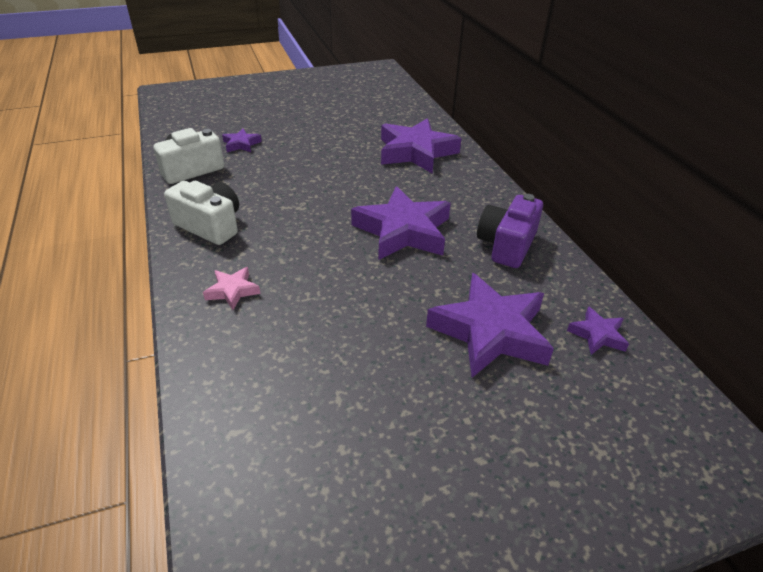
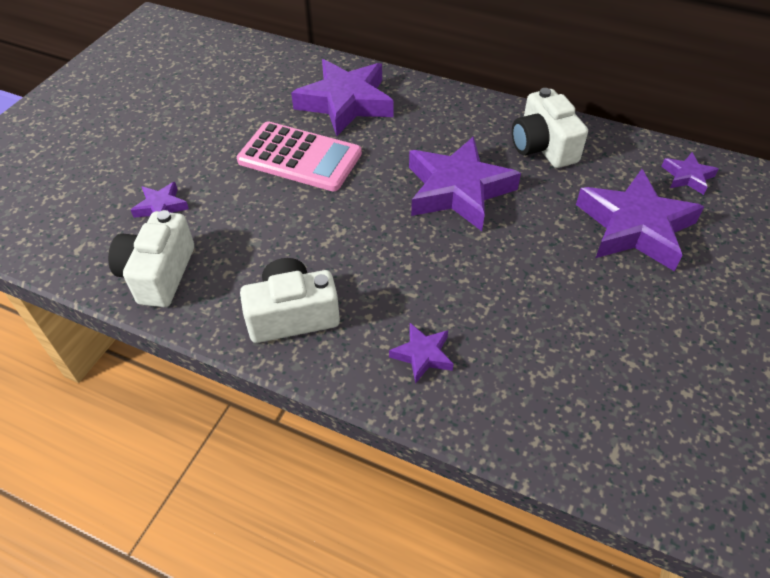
camera: 45 degrees left, 10 degrees up
pink star [203,267,261,310] -> purple star [389,323,453,384]
purple camera [477,194,543,268] -> white camera [512,88,588,168]
none -> pink calculator [237,121,362,192]

